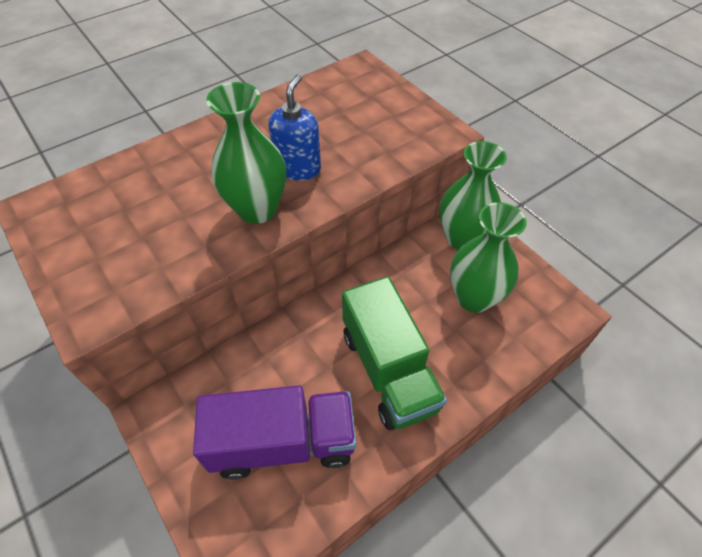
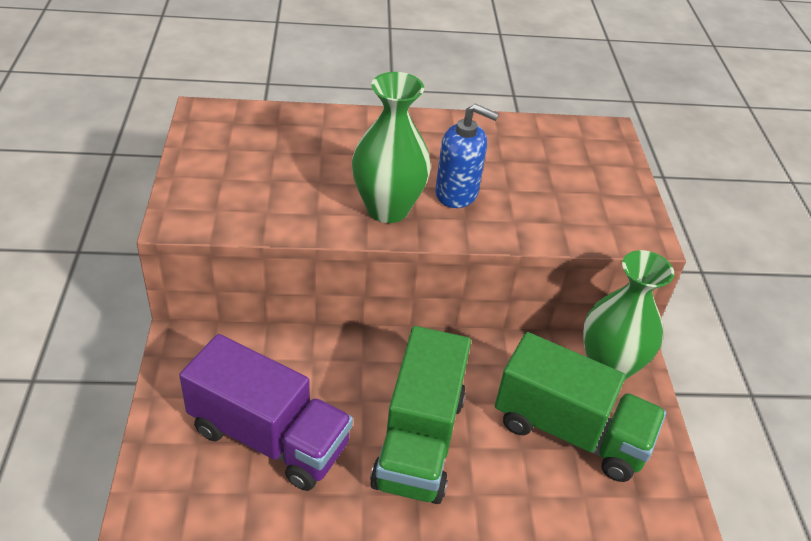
camera: 30 degrees right, 10 degrees down
blue soap dispenser [268,74,321,181] -> blue soap dispenser turned 60 degrees clockwise [435,104,499,208]
green vase [450,202,527,313] -> green truck [495,332,666,482]

